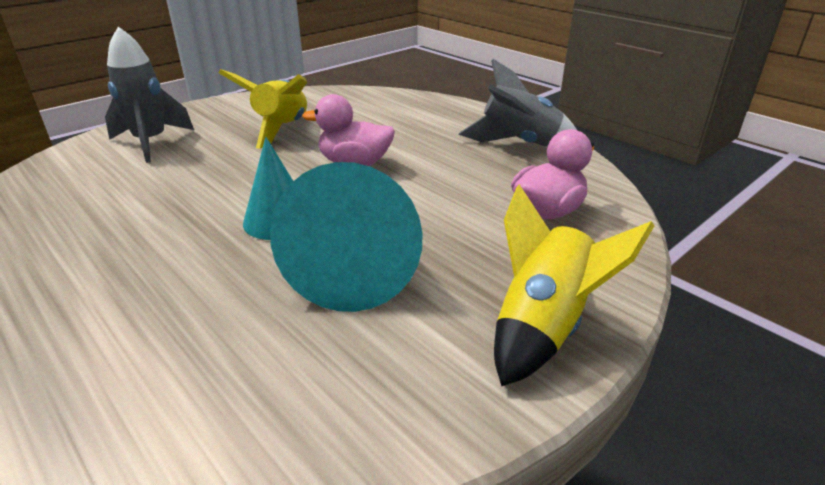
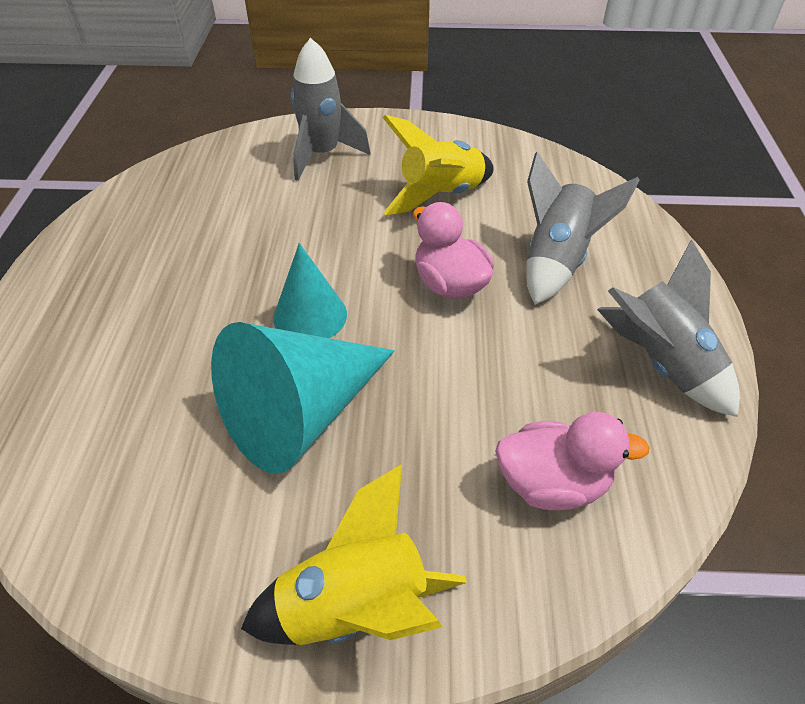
camera: 45 degrees right, 15 degrees up
none -> grey rocket [526,152,640,305]

